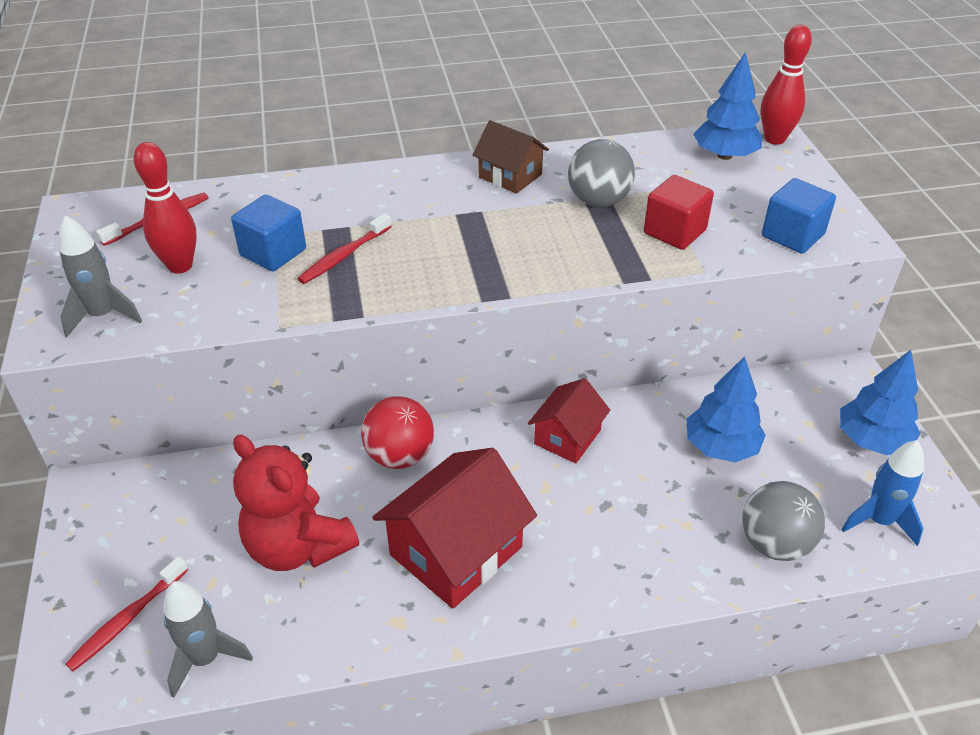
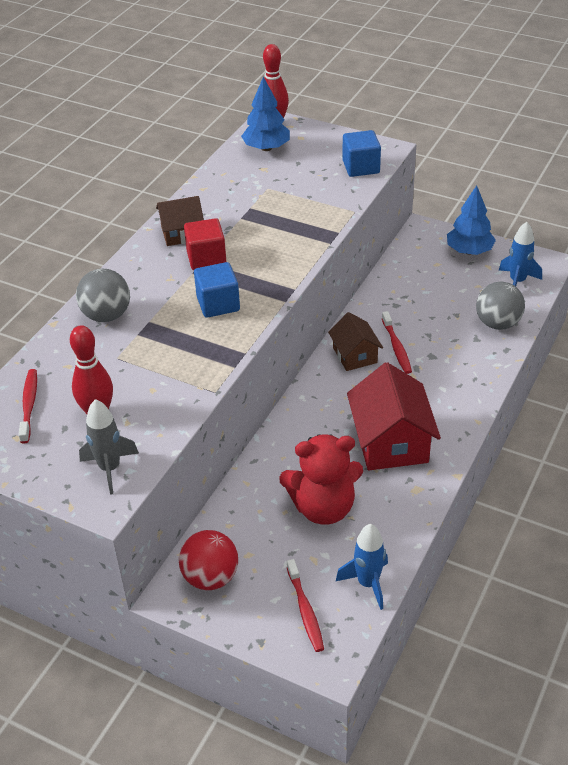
camera: 50 degrees left, 0 degrees up
grey rocket [164,581,253,698] -> blue rocket [336,524,388,610]
blue cube [231,194,306,271] -> blue cube moved to [194,262,240,318]
red toothbrush [297,213,392,284] -> red toothbrush moved to [382,311,412,374]
red ball [361,396,434,469] -> red ball moved to [179,530,238,590]
red house [528,378,610,463] -> brown house [328,312,383,371]
grey ball [568,139,635,207] -> grey ball moved to [76,269,130,322]
red cube [644,175,714,250] -> red cube moved to [184,218,226,270]
blue tree [687,356,766,462] -> none

